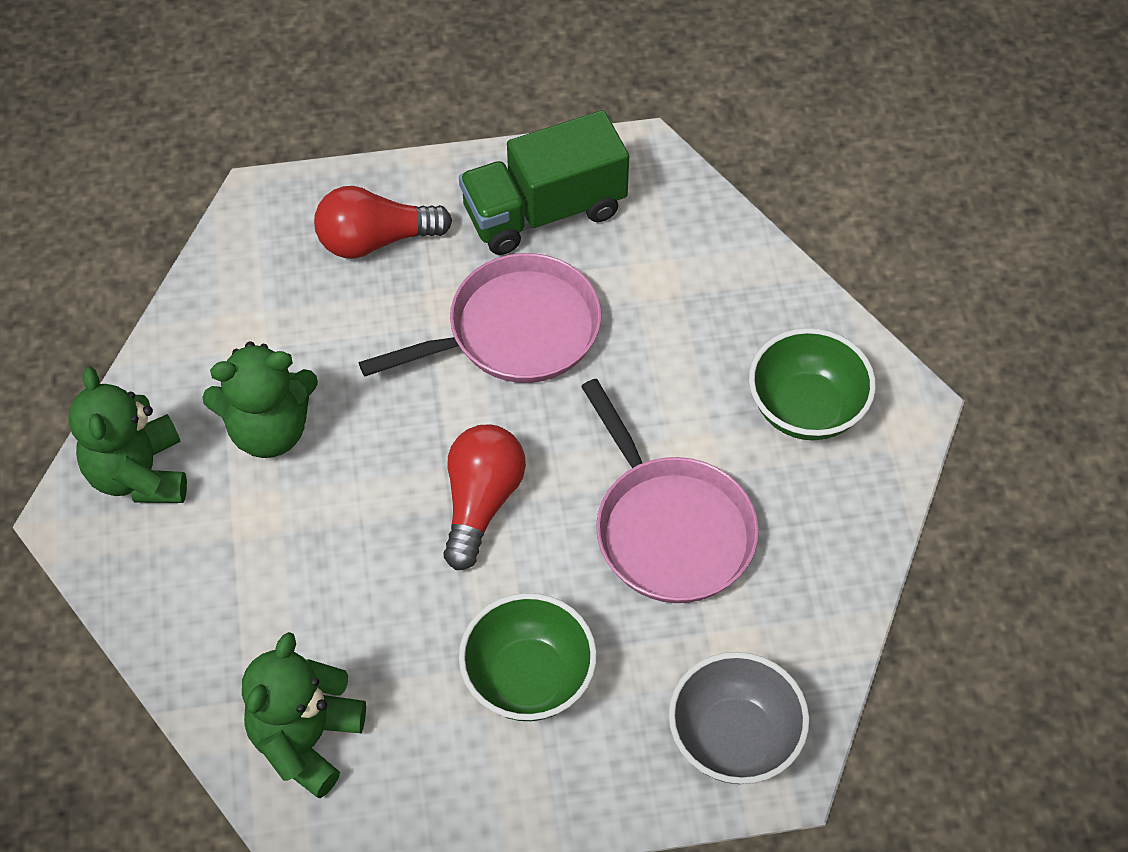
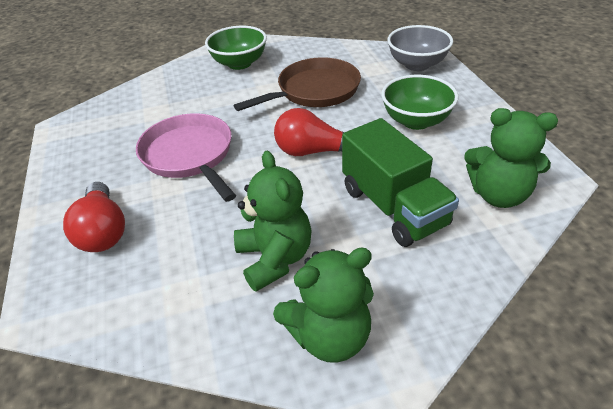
camera: 95 degrees left, 15 degrees down
green truck [459,110,629,255] -> green truck moved to [342,118,459,247]
pink pan [581,379,759,603] -> brown pan [234,57,361,111]

